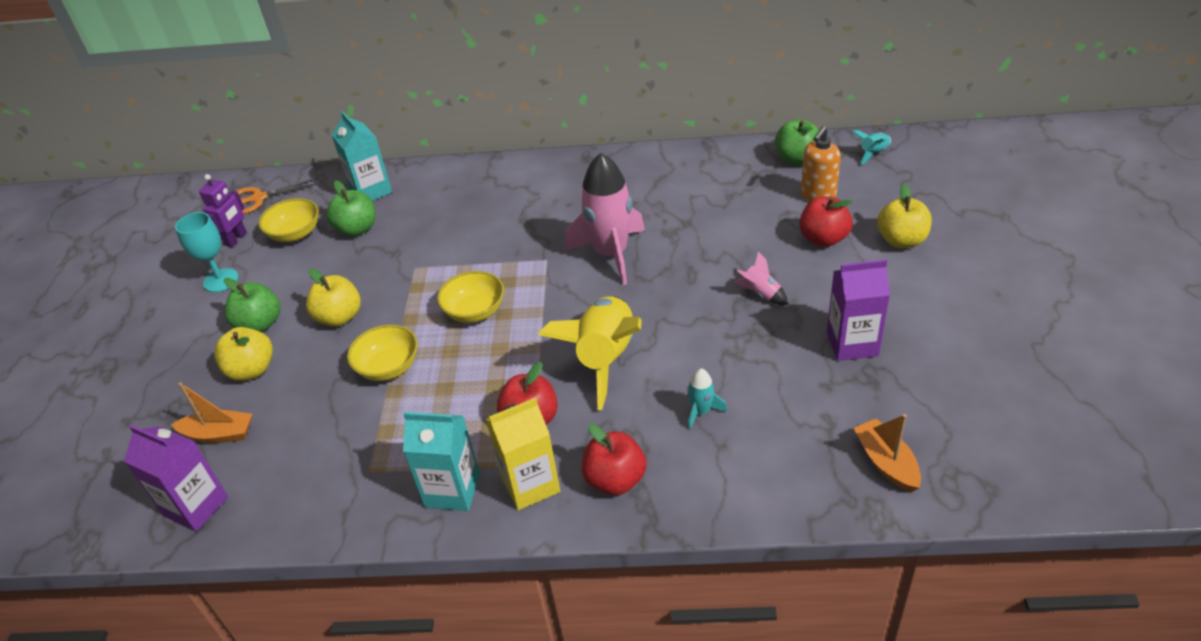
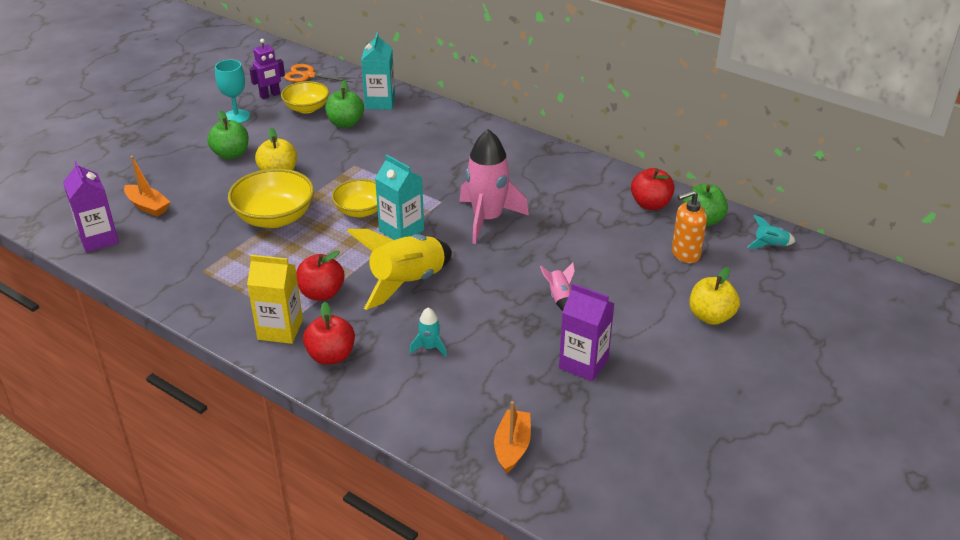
camera: 30 degrees right, 5 degrees down
yellow apple [214,327,273,381] -> none
yellow bowl [347,325,418,381] -> yellow bowl [228,168,314,228], size x1.53
turquoise carton [403,412,480,511] -> turquoise carton moved to [375,154,424,240]
red apple [799,196,853,247] -> red apple moved to [631,168,675,210]

